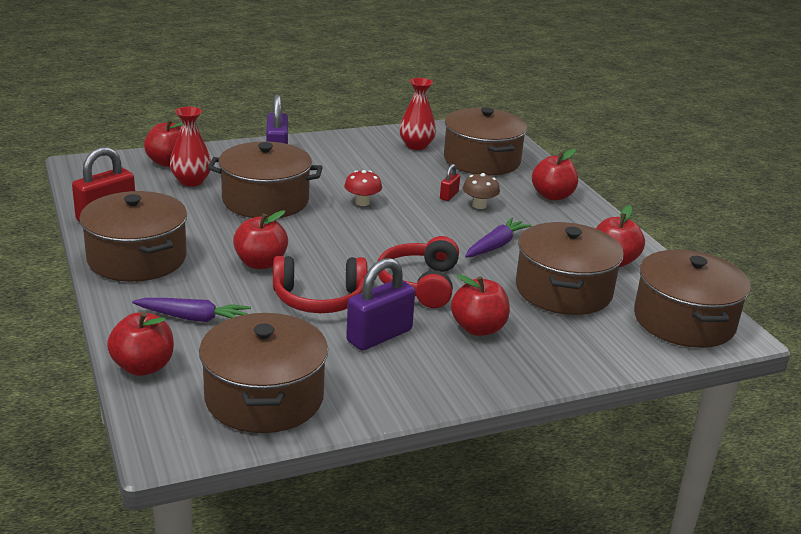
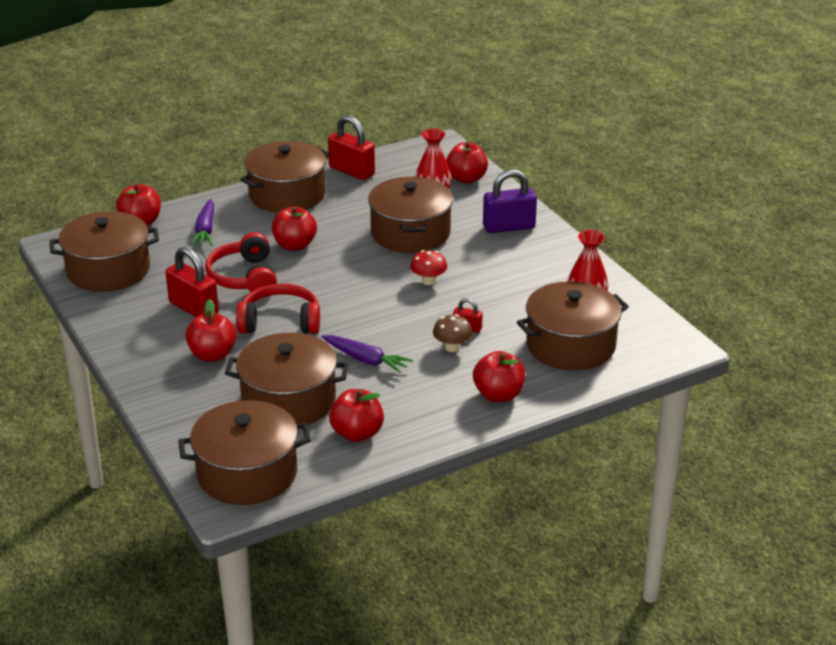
camera: 85 degrees right, 5 degrees up
purple padlock [346,258,415,350] -> red padlock [165,247,219,317]

